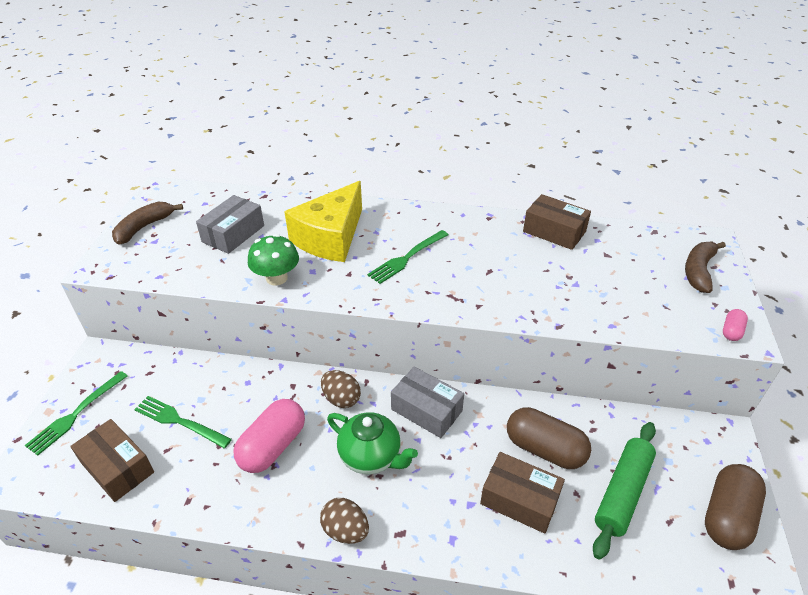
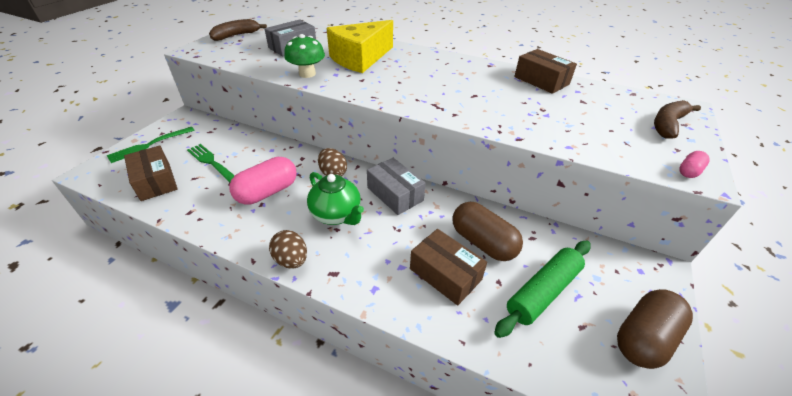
camera: 15 degrees right, 0 degrees up
green fork [367,230,449,284] -> none

